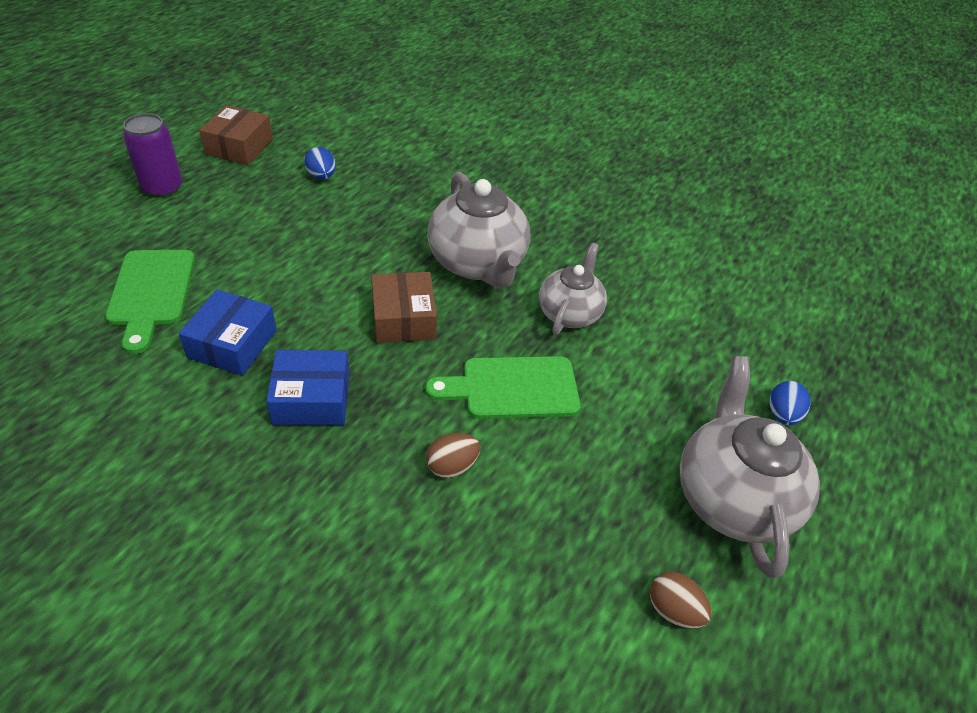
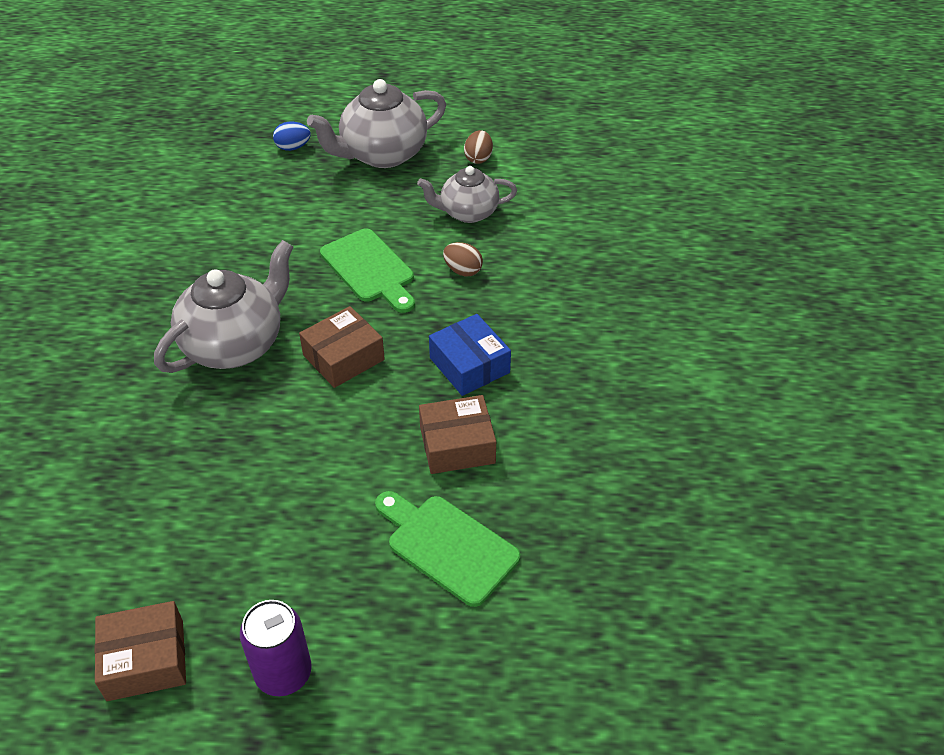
camera: 115 degrees left, 0 degrees up
green cutting board [105,250,195,354] -> green cutting board turned 105 degrees counterclockwise [375,491,520,607]
blue box [179,290,277,376] -> brown box [419,395,496,474]
blue egg [305,147,336,180] -> none
grey teapot [539,243,607,335] -> grey teapot moved to [417,166,517,223]

